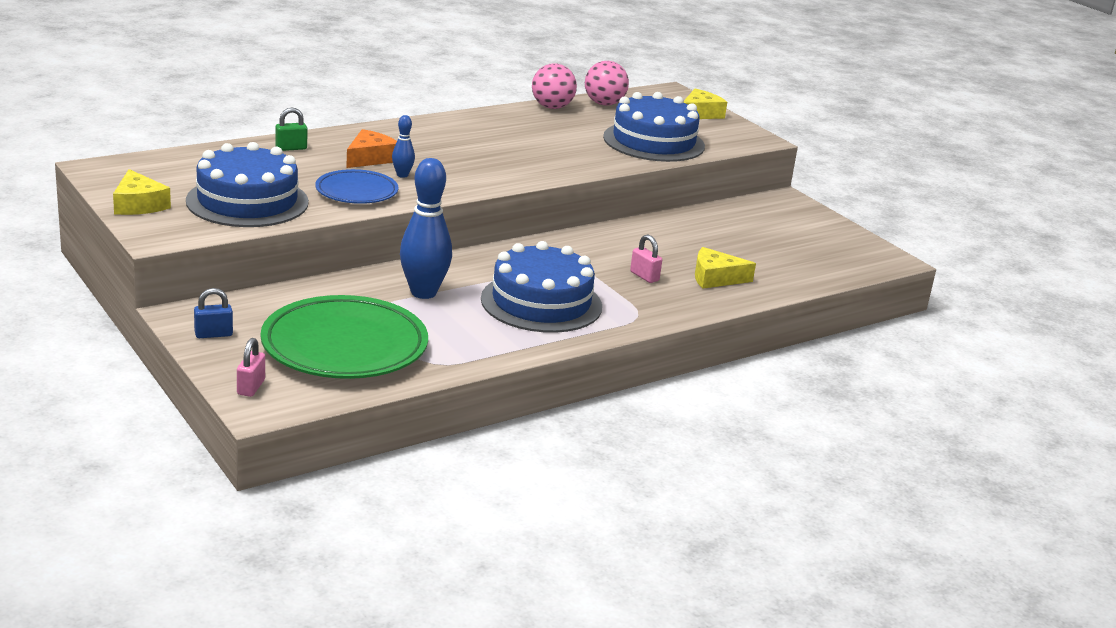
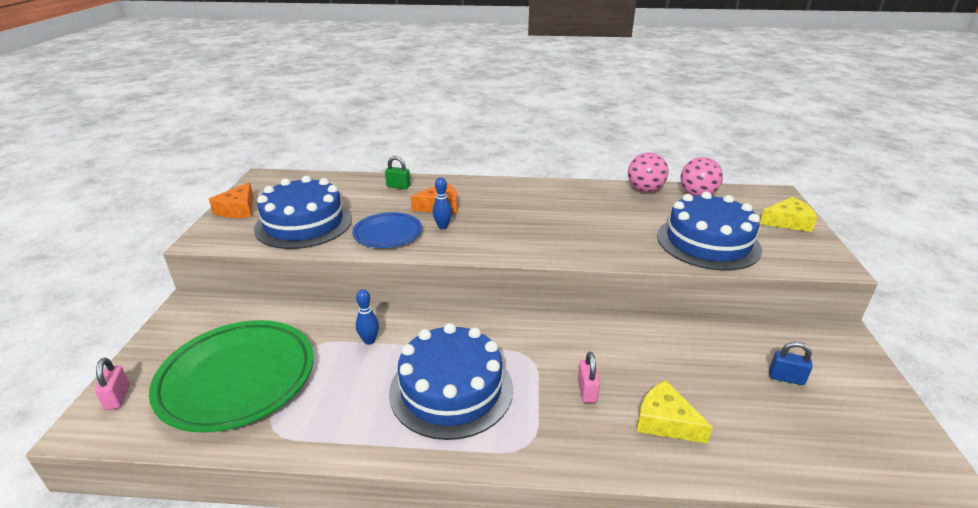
camera: 40 degrees right, 5 degrees up
yellow cheese [113,169,171,215] -> orange cheese [209,182,254,218]
blue padlock [194,288,233,338] -> blue padlock moved to [769,342,813,385]
pink padlock [237,338,265,397] -> pink padlock turned 60 degrees counterclockwise [95,358,130,410]
blue bowling pin [400,158,452,299] -> blue bowling pin [356,289,379,345], size x0.48

